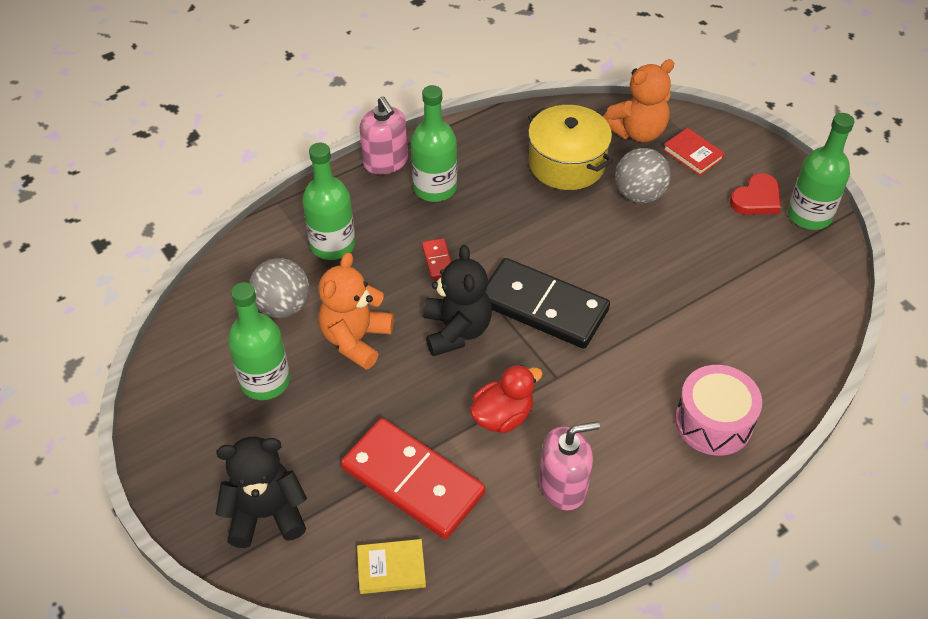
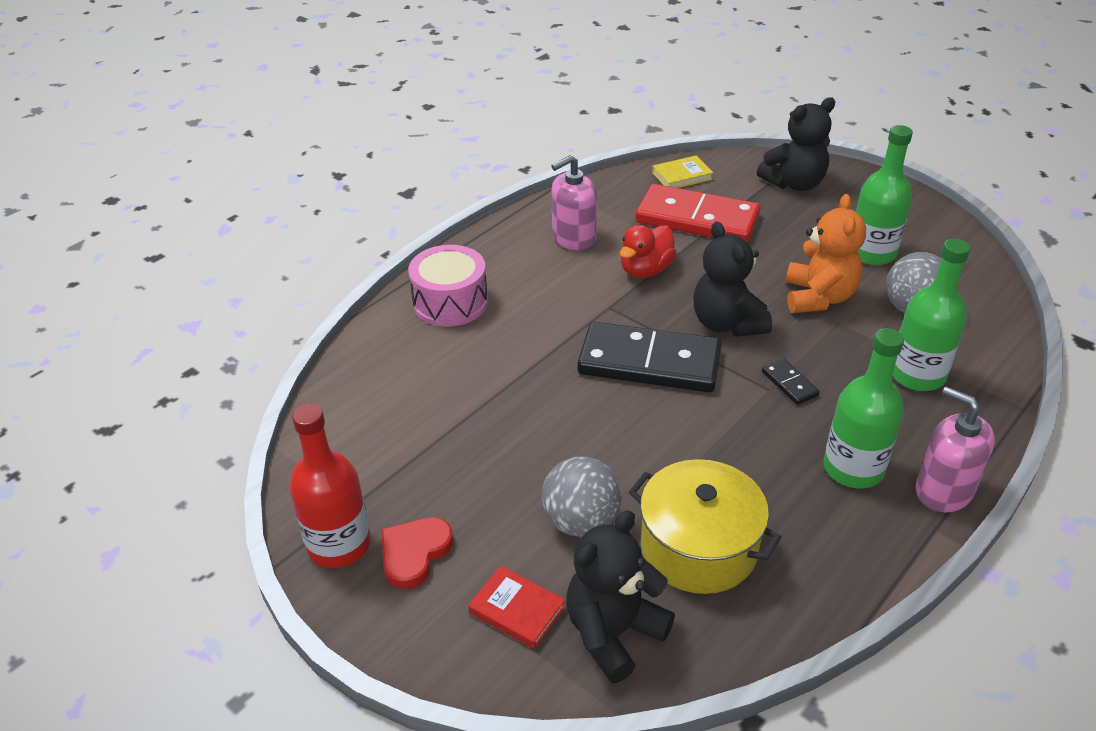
camera: 165 degrees right, 10 degrees down
red domino [422,238,451,280] -> black domino [762,359,820,405]
orange teddy bear [603,59,674,142] -> black teddy bear [566,510,675,683]
green bottle [788,113,854,230] -> red bottle [289,404,371,568]

